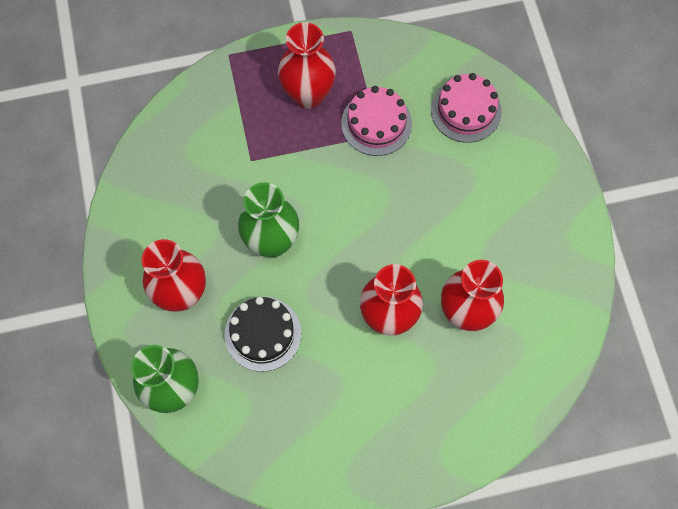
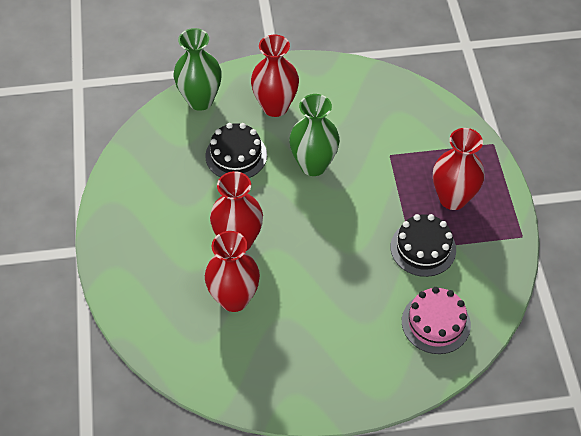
camera: 95 degrees right, 15 degrees down
pink cake [341,86,412,156] -> black cake [391,214,456,277]

